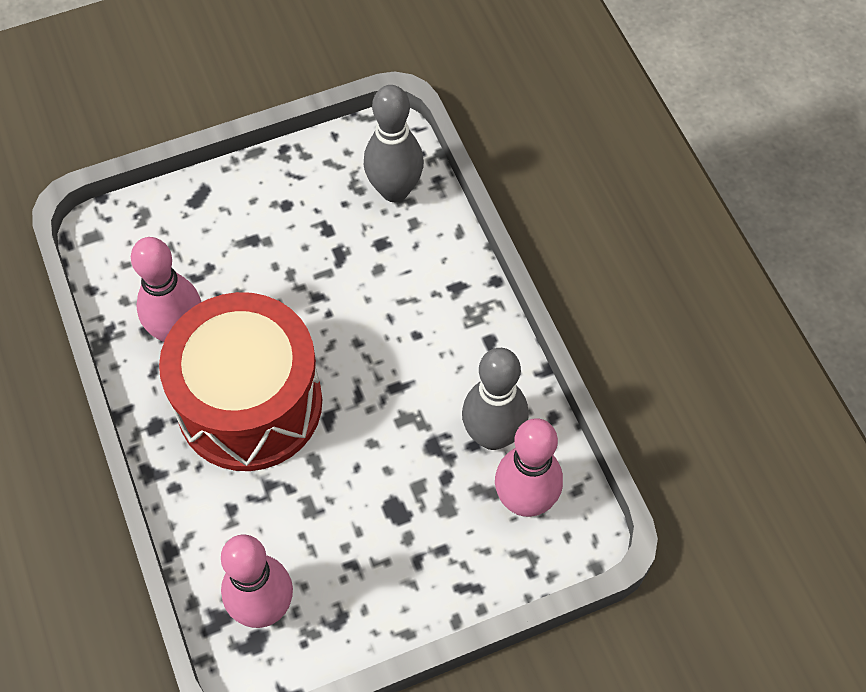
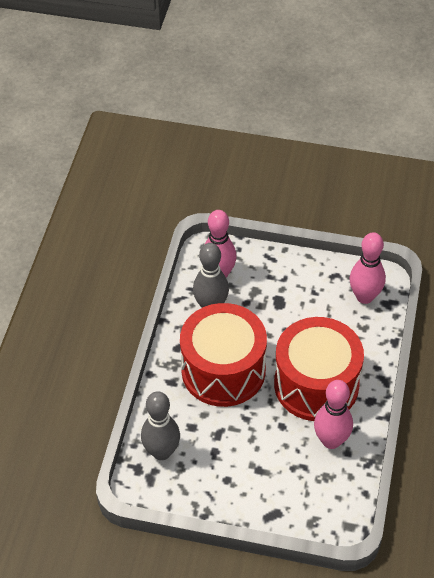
camera: 145 degrees left, 10 degrees down
none -> red drum [180,303,267,407]

